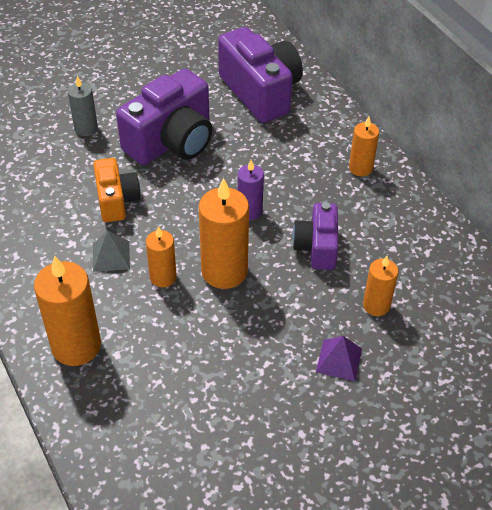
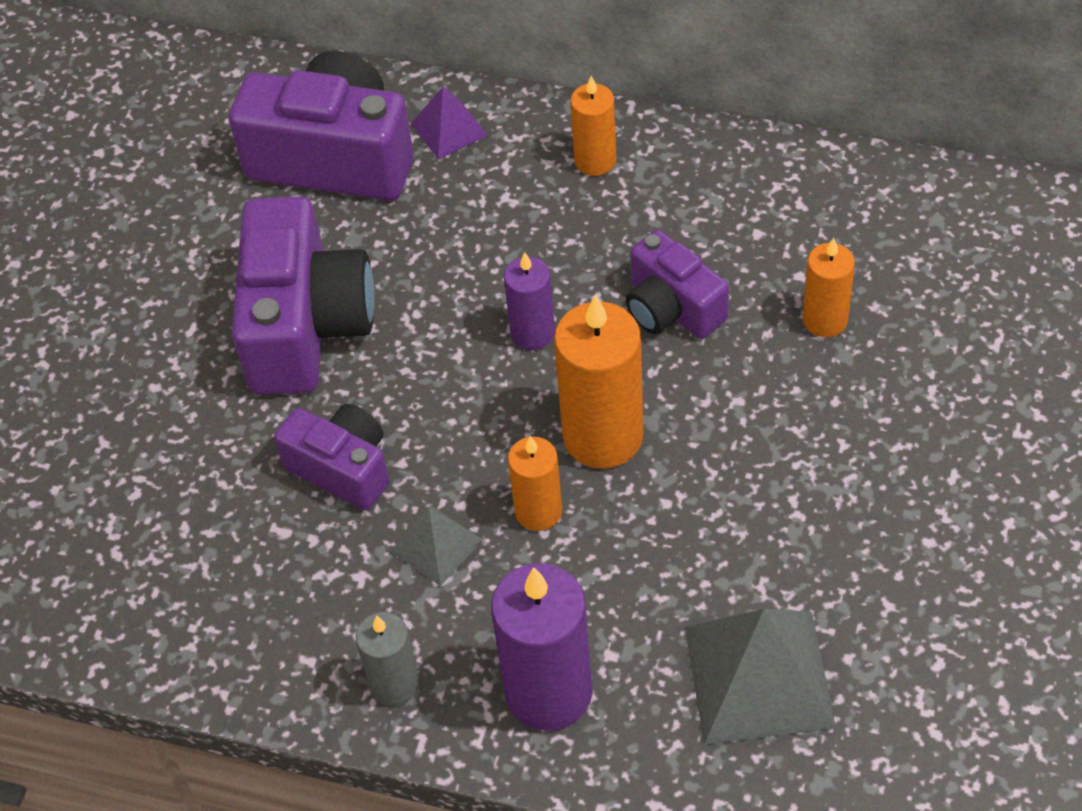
camera: 40 degrees left, 5 degrees up
orange candle [34,256,101,366] -> purple candle [491,563,592,731]
grey candle [68,76,98,136] -> grey candle moved to [356,612,419,706]
orange camera [93,158,141,222] -> purple camera [274,404,389,511]
purple pyramid [316,336,362,381] -> purple pyramid moved to [411,86,488,159]
none -> grey pyramid [685,609,836,744]

